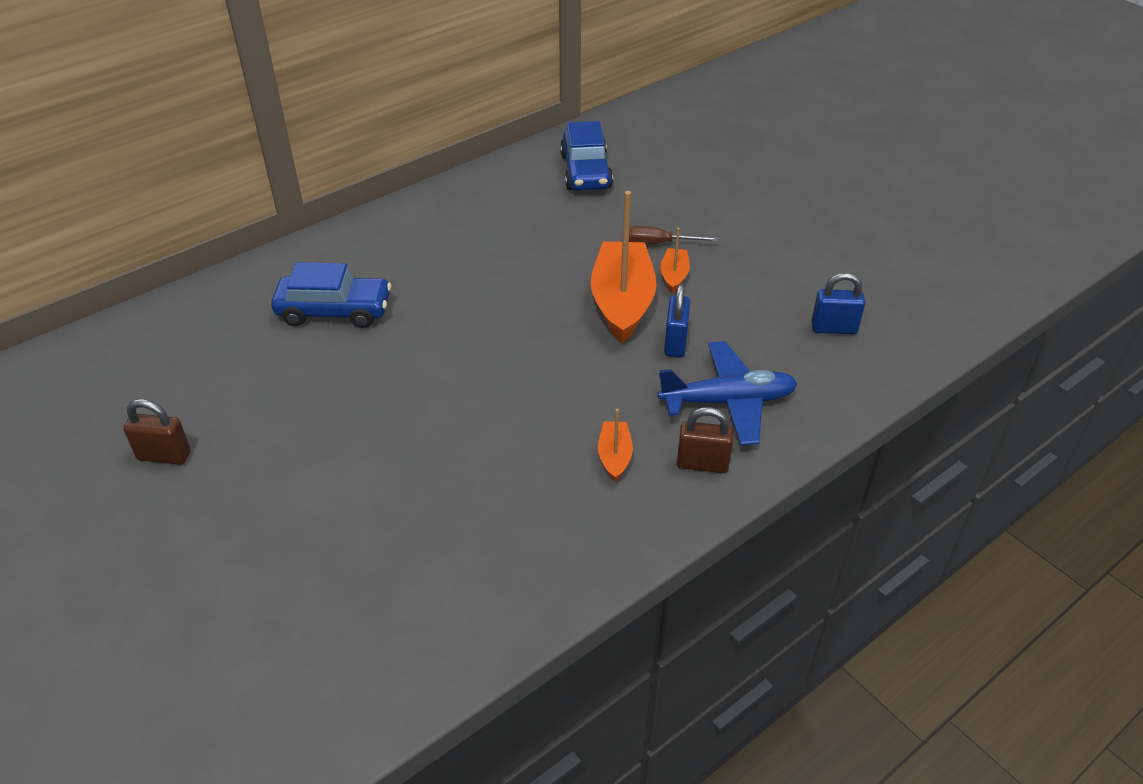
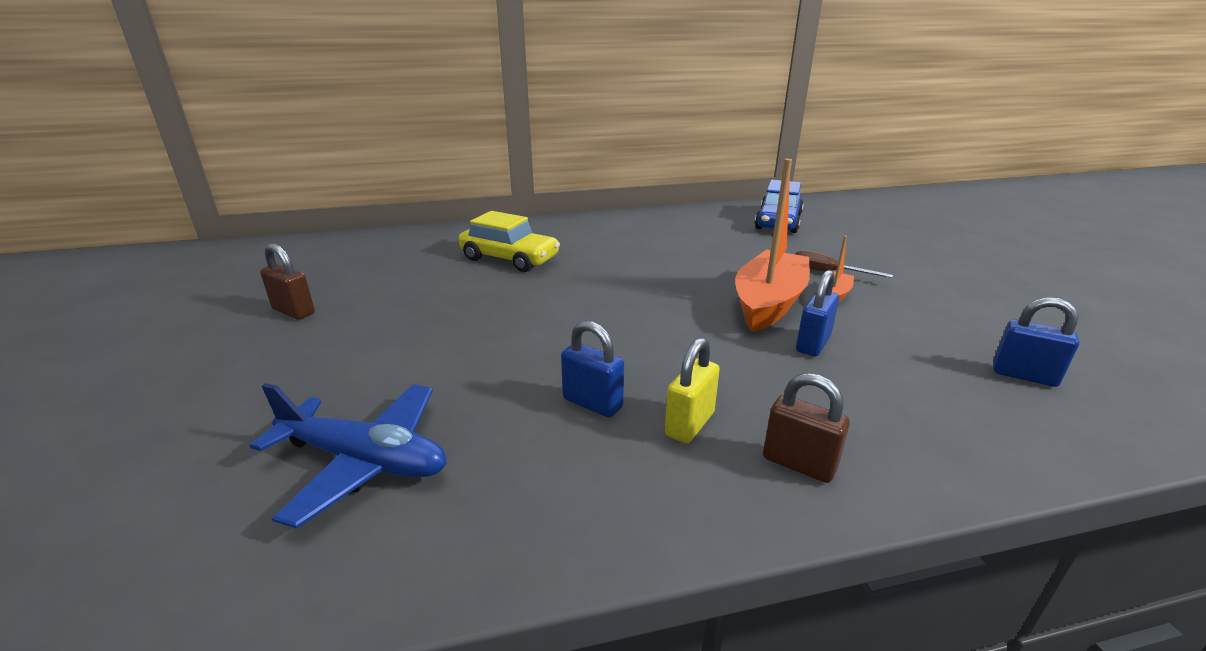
camera: 25 degrees right, 15 degrees down
blue car [271,262,391,328] -> yellow car [458,211,560,272]
orange boat [598,409,633,482] -> yellow padlock [665,337,720,443]
blue plane [658,341,798,445] -> blue plane moved to [250,383,447,529]
none -> blue padlock [561,321,624,418]

